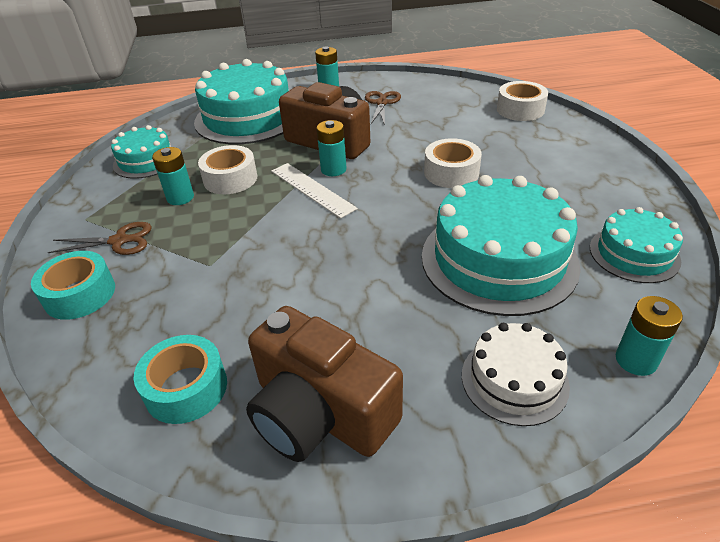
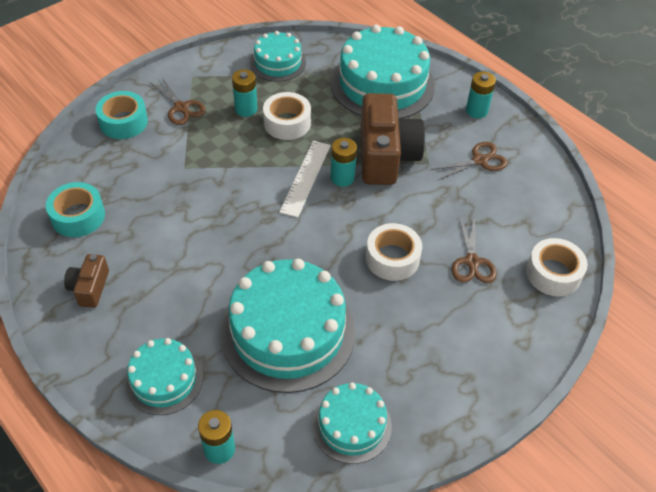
camera: 55 degrees right, 10 degrees up
brown camera [246,306,403,462] -> brown camera [64,254,109,308], size x0.49
white cake [462,323,570,426] -> turquoise cake [125,338,203,415]
none -> brown scissors [451,216,497,283]

